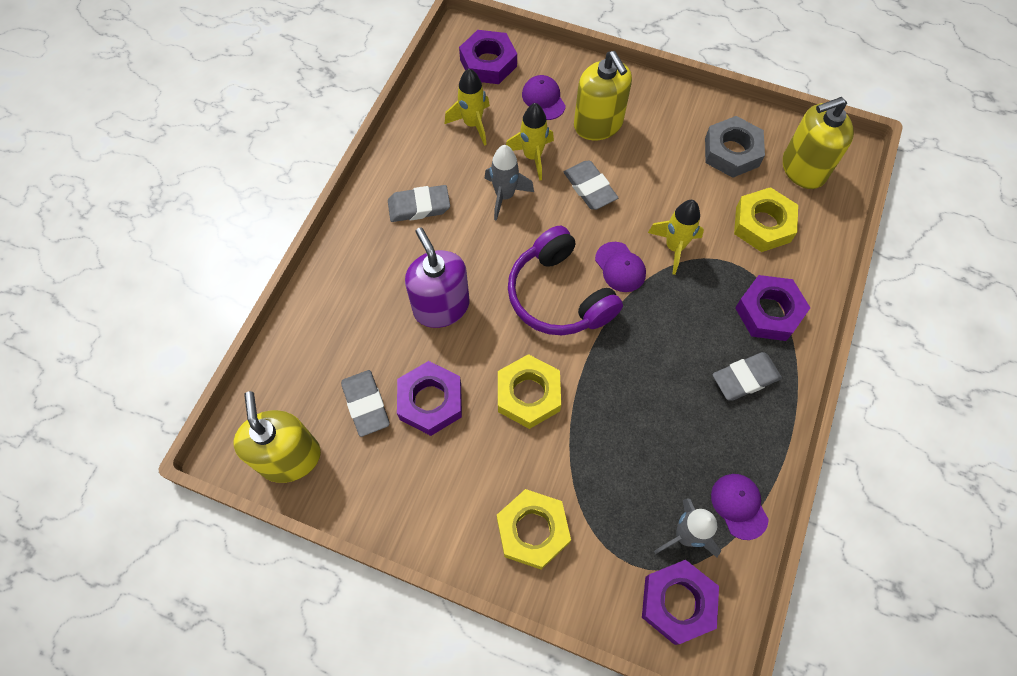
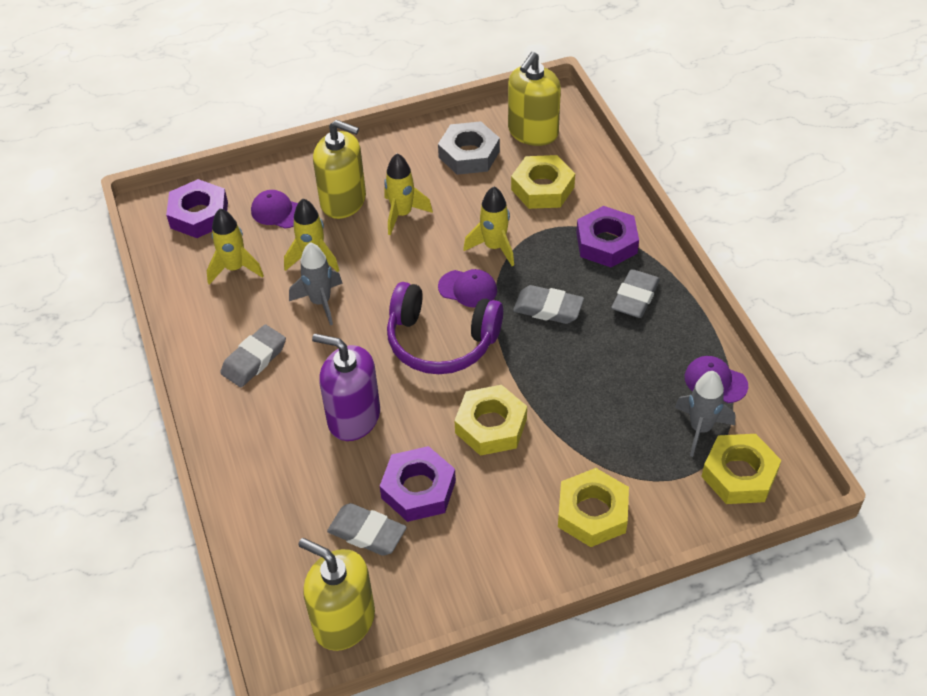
camera: 40 degrees left, 15 degrees down
grey eraser [564,161,618,210] -> grey eraser moved to [513,285,584,324]
purple nut [642,560,719,645] -> yellow nut [701,434,781,504]
none -> yellow rocket [384,153,433,235]

